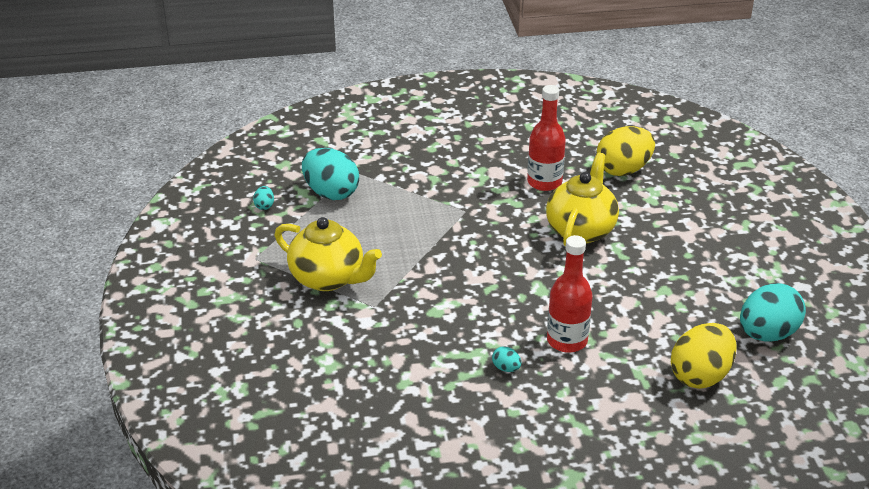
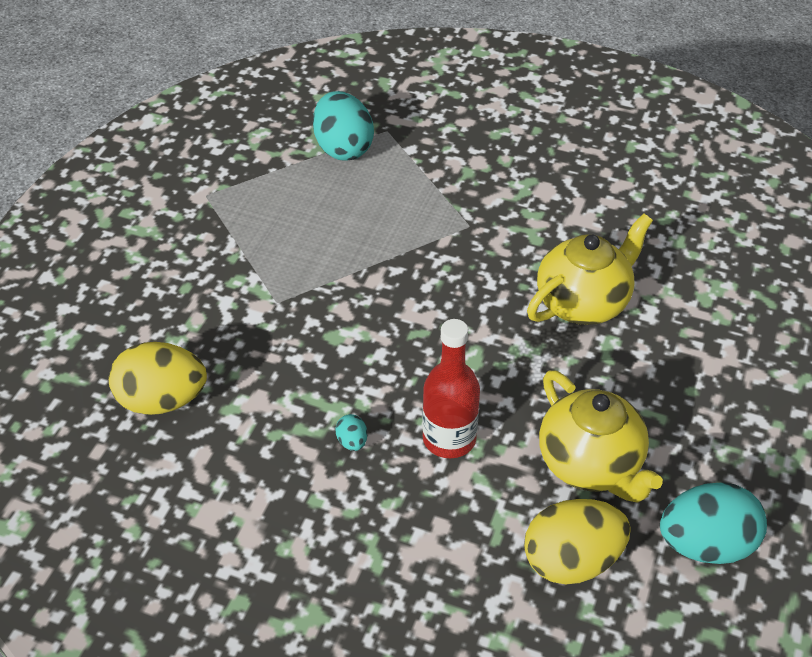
camera: 30 degrees right, 10 degrees up
turquoise egg [253,186,274,210] -> none
yellow teapot [274,217,382,291] -> yellow teapot moved to [539,370,663,503]
red bottle [527,85,566,191] -> none
yellow egg [596,126,655,176] -> yellow egg moved to [109,342,207,415]

